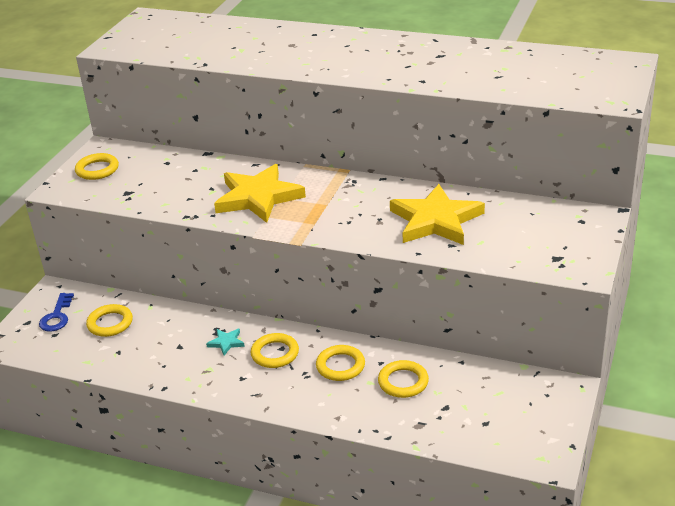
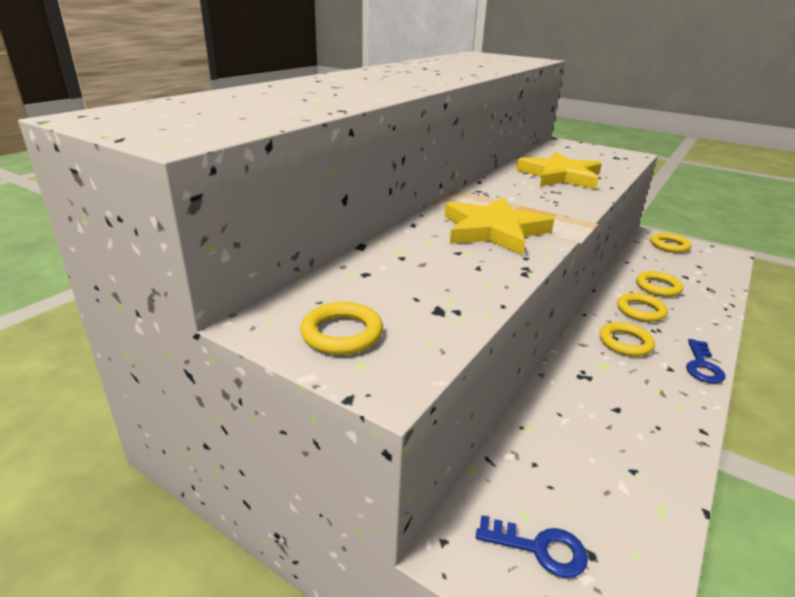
camera: 80 degrees left, 5 degrees down
yellow ring [86,304,133,337] -> yellow ring moved to [651,233,691,253]
turquoise star [206,329,245,356] -> none
none -> blue key [686,339,726,383]

